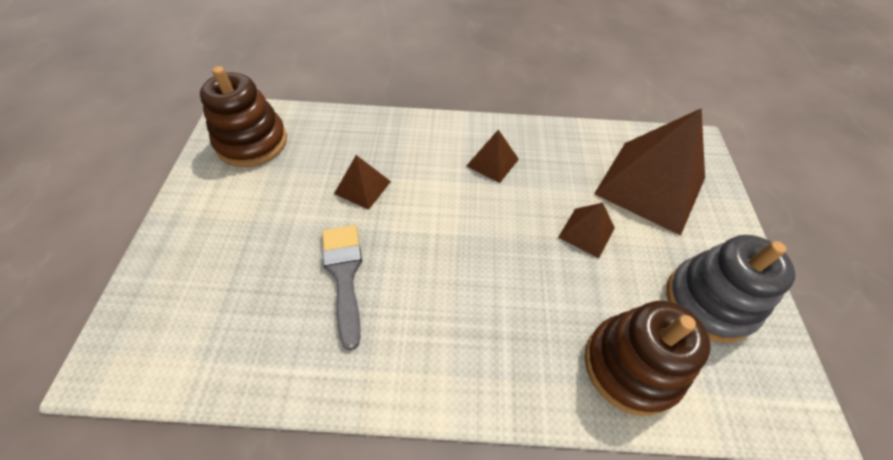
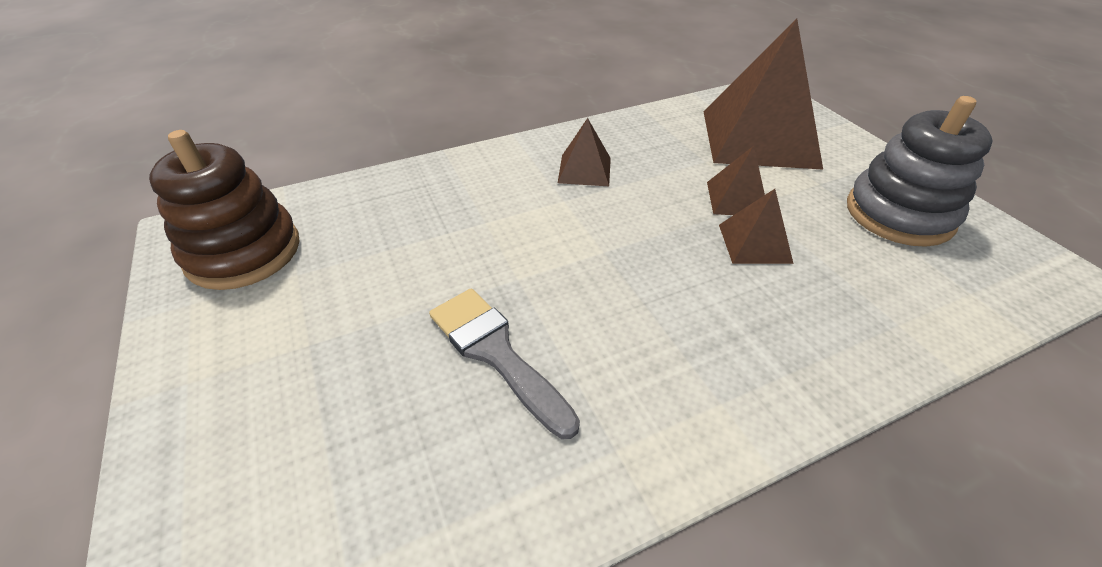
camera: 25 degrees left, 10 degrees down
brown pyramid [334,155,391,210] -> brown pyramid moved to [719,189,794,264]
brown stacking toy [584,301,711,416] -> none

